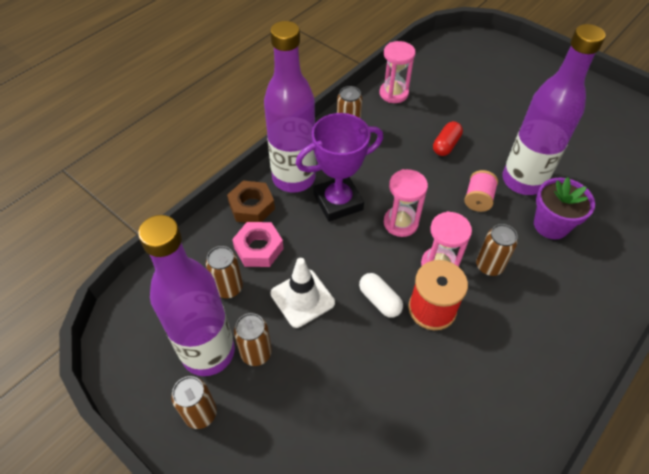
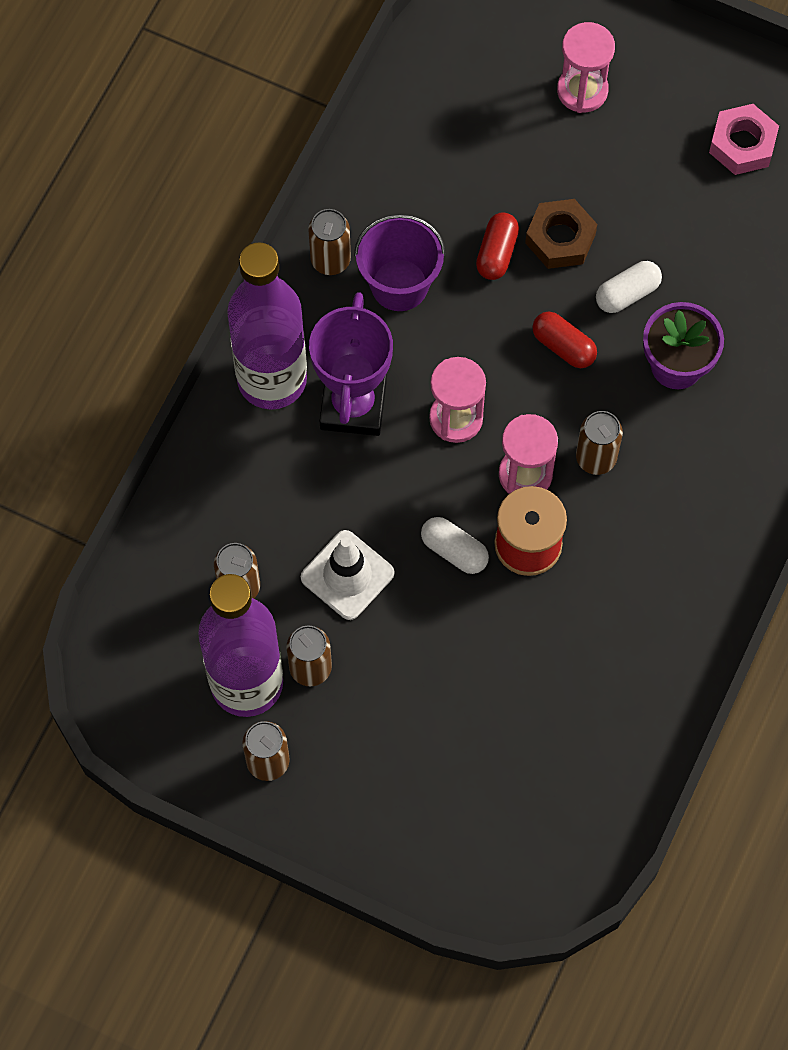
camera: 15 degrees left, 15 degrees up
brown nut [227,181,275,223] -> brown nut moved to [525,199,597,269]
pink nut [232,222,284,267] -> pink nut moved to [709,104,779,175]
purple trophy [296,113,383,222] -> purple trophy turned 45 degrees counterclockwise [309,292,393,436]
pink hourglass [380,41,416,103] -> pink hourglass moved to [557,22,615,113]
pink spool [464,170,498,212] -> red capsule [532,312,597,368]
purple bottle [502,24,606,195] -> white capsule [596,261,662,313]
none -> purple bucket [354,214,446,311]

